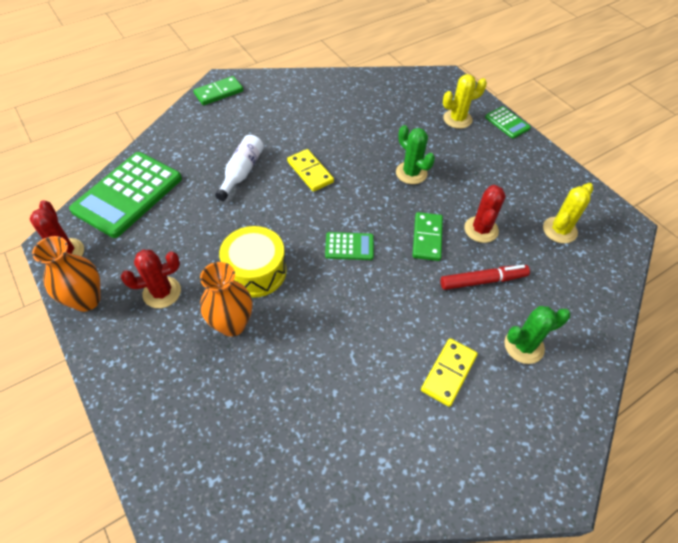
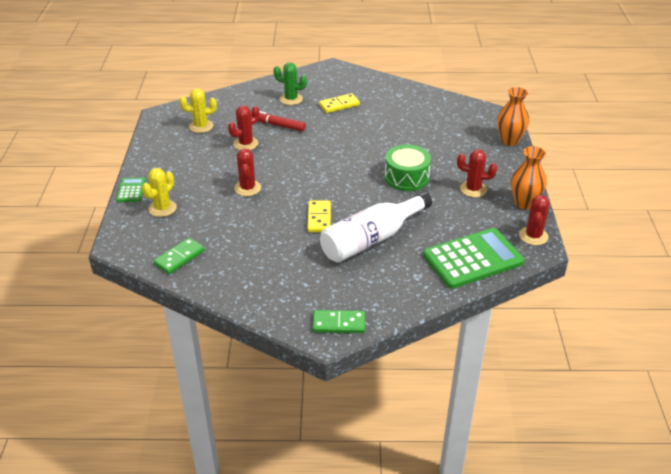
camera: 145 degrees left, 15 degrees down
orange vase [200,262,252,337] -> orange vase moved to [497,87,529,146]
white bottle [215,135,264,201] -> white bottle [320,192,432,263], size x1.74
yellow drum [219,226,287,298] -> green drum [385,144,431,191]
green calculator [325,232,374,260] -> none
green cactus [396,125,435,184] -> red cactus [234,148,261,196]
green domino [412,212,443,261] -> green domino moved to [153,238,205,274]
yellow cactus [443,74,487,129] -> yellow cactus turned 75 degrees counterclockwise [142,168,177,217]

